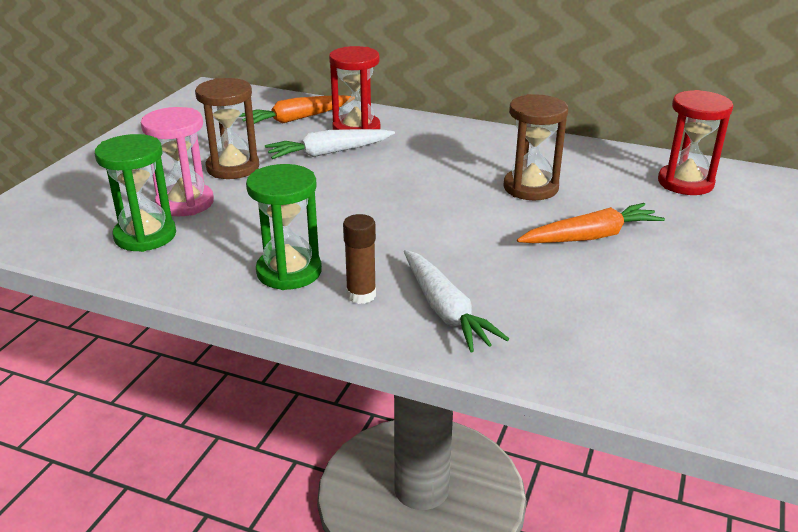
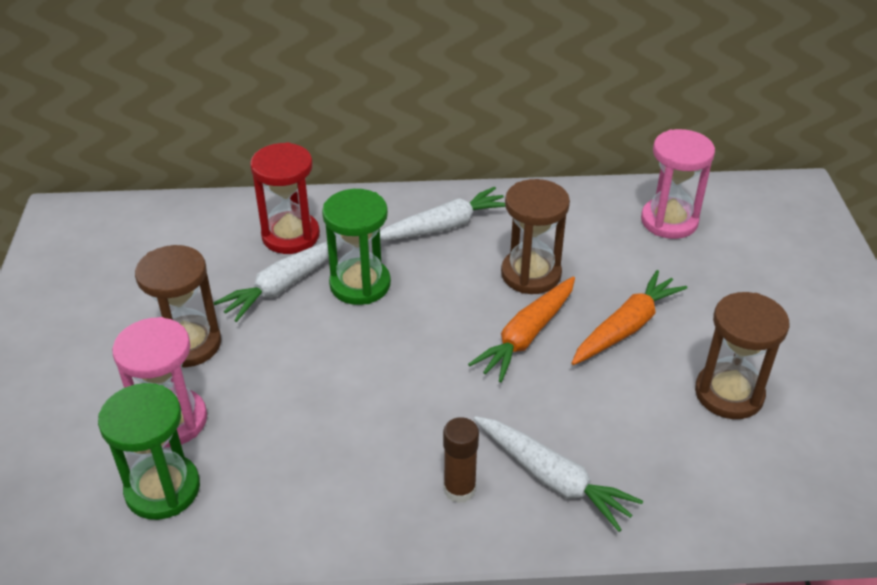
camera: 25 degrees left, 10 degrees up
orange carrot [240,95,351,124] -> orange carrot moved to [468,276,575,382]
green hourglass [246,164,322,290] -> green hourglass moved to [322,189,391,305]
red hourglass [658,90,733,195] -> pink hourglass [641,129,715,239]
none -> white carrot [371,187,505,241]
none -> brown hourglass [695,292,789,419]

